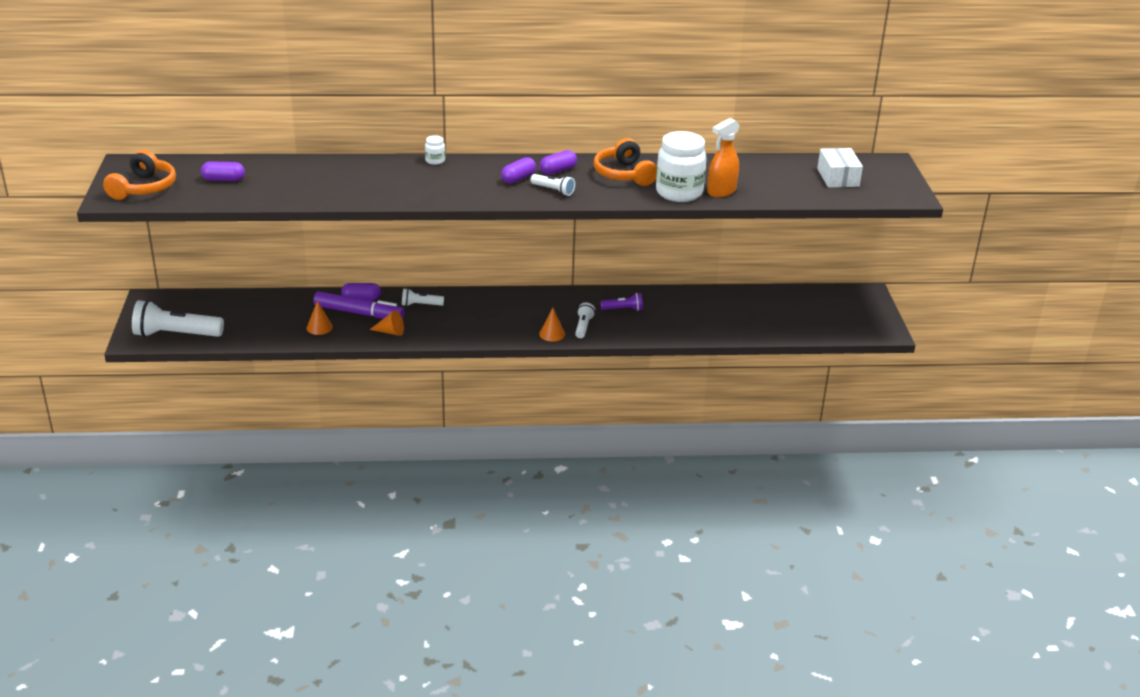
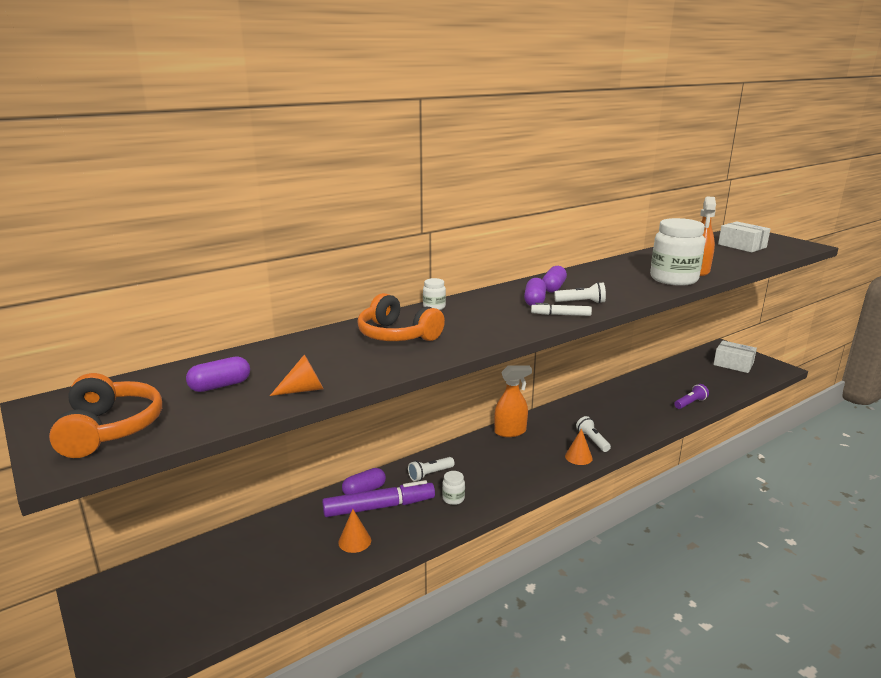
camera: 30 degrees left, 10 degrees down
white flashlight [132,300,224,337] -> none
orange cone [369,310,404,336] -> orange cone moved to [270,354,323,396]
orange headphones [594,138,657,186] -> orange headphones moved to [357,293,445,341]
purple flashlight [601,293,643,311] -> purple flashlight moved to [674,384,709,409]
none -> white jar [442,471,465,505]
none -> orange spray bottle [494,366,532,437]
none -> white marker [531,303,592,316]
none -> white box [713,340,757,373]

